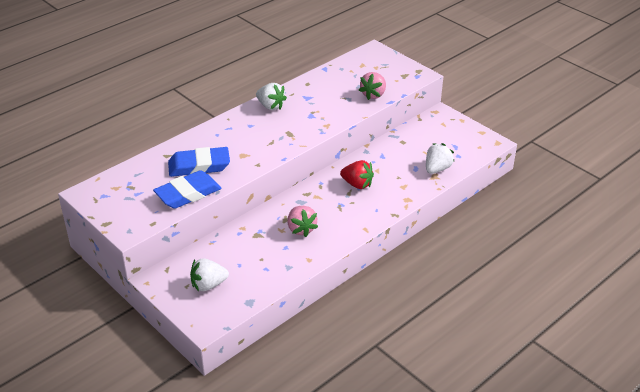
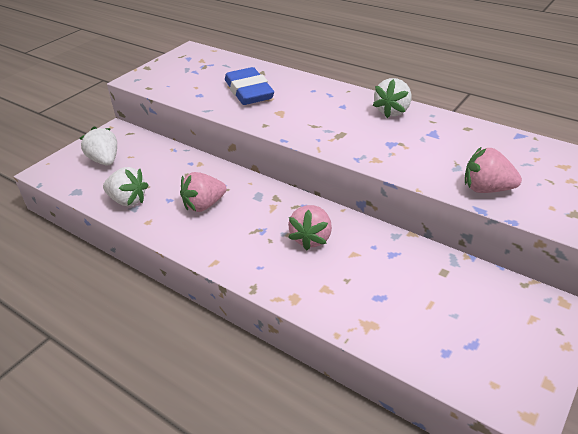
camera: 80 degrees right, 0 degrees up
blue eraser [153,170,222,209] -> none
red strawberry [340,160,374,189] -> pink strawberry [288,205,332,250]
white strawberry [426,143,455,174] -> white strawberry moved to [103,167,148,206]

